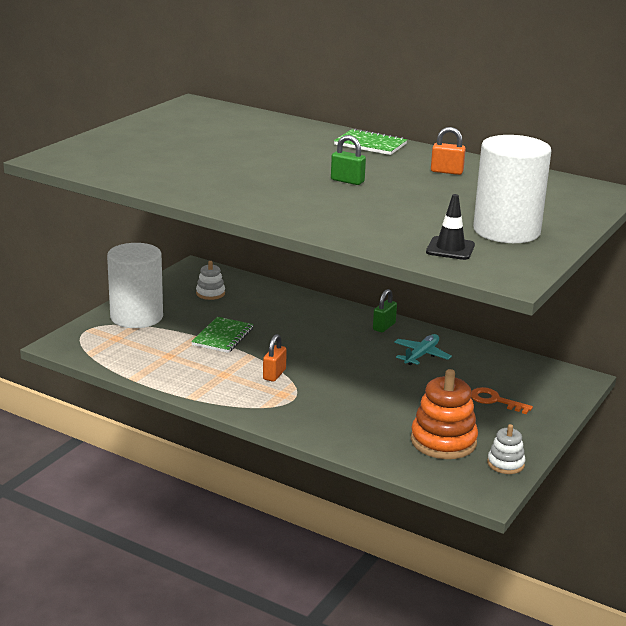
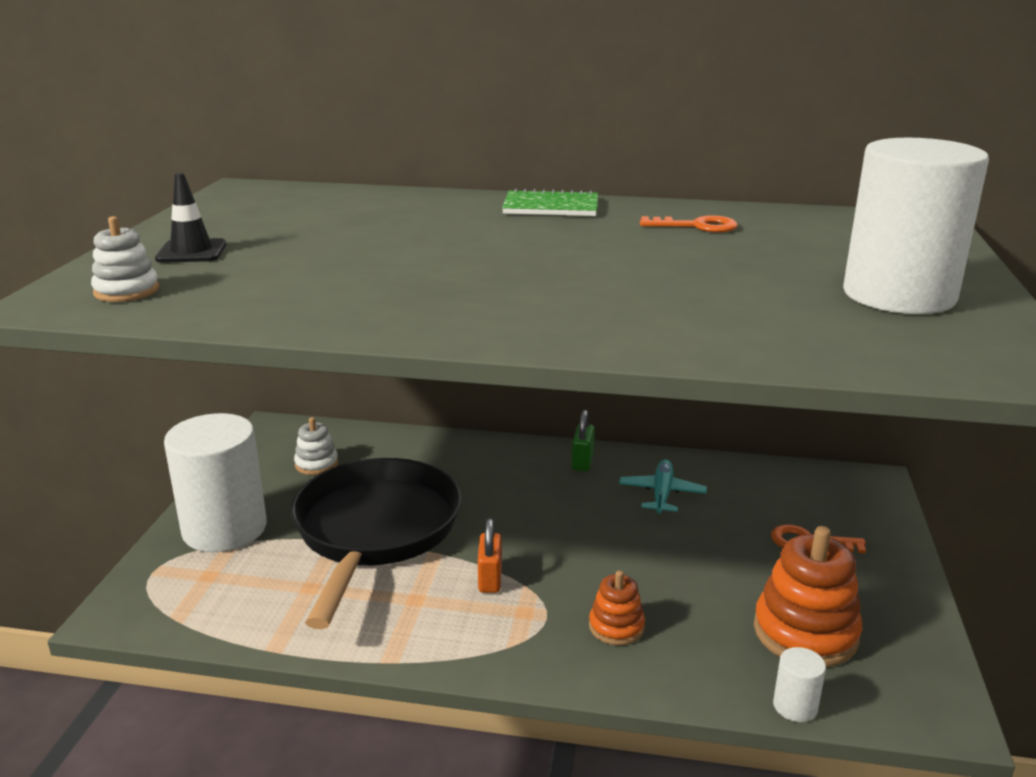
camera: 20 degrees left, 0 degrees up
green notebook [191,317,253,353] -> black pan [291,458,461,629]
green padlock [331,135,366,185] -> none
black traffic cone [426,194,475,260] -> black traffic cone moved to [155,173,226,263]
orange padlock [431,127,466,175] -> orange key [640,215,738,233]
white stacking toy [487,424,525,474] -> white stacking toy moved to [91,216,159,302]
none -> orange stacking toy [589,570,645,645]
none -> white cylinder [773,647,826,722]

